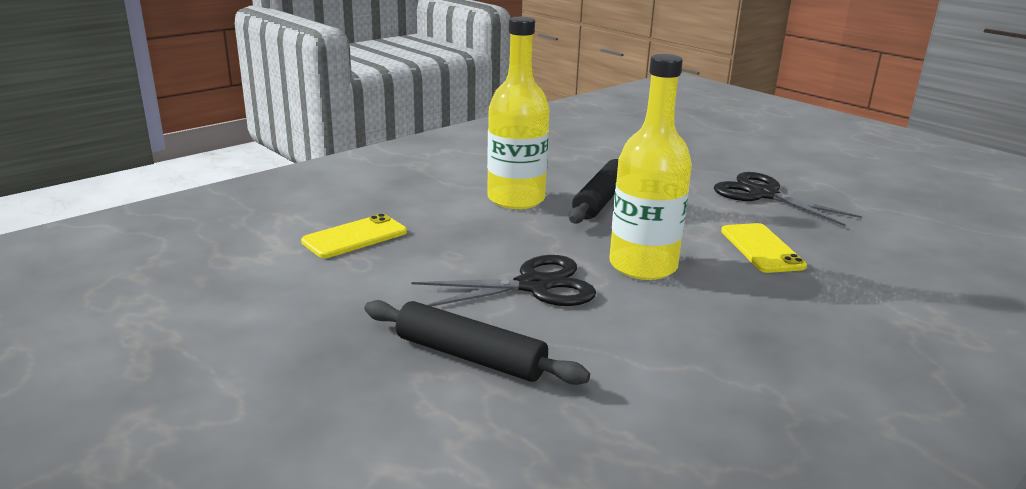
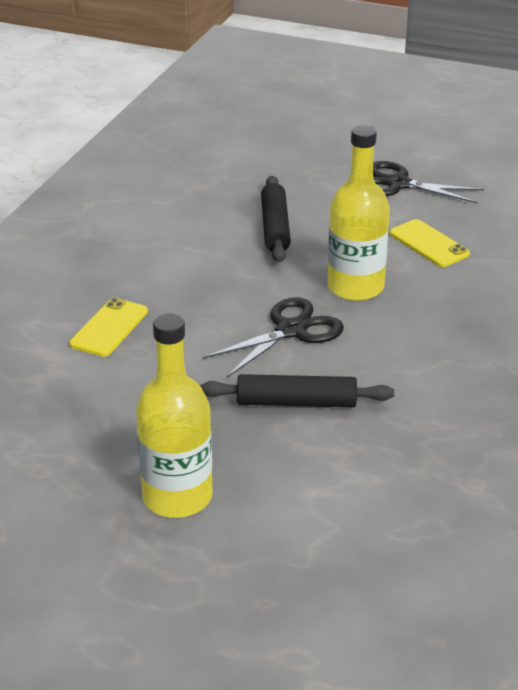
camera: 25 degrees left, 10 degrees up
yellow bottle [487,17,550,209] -> yellow bottle moved to [136,314,213,518]

